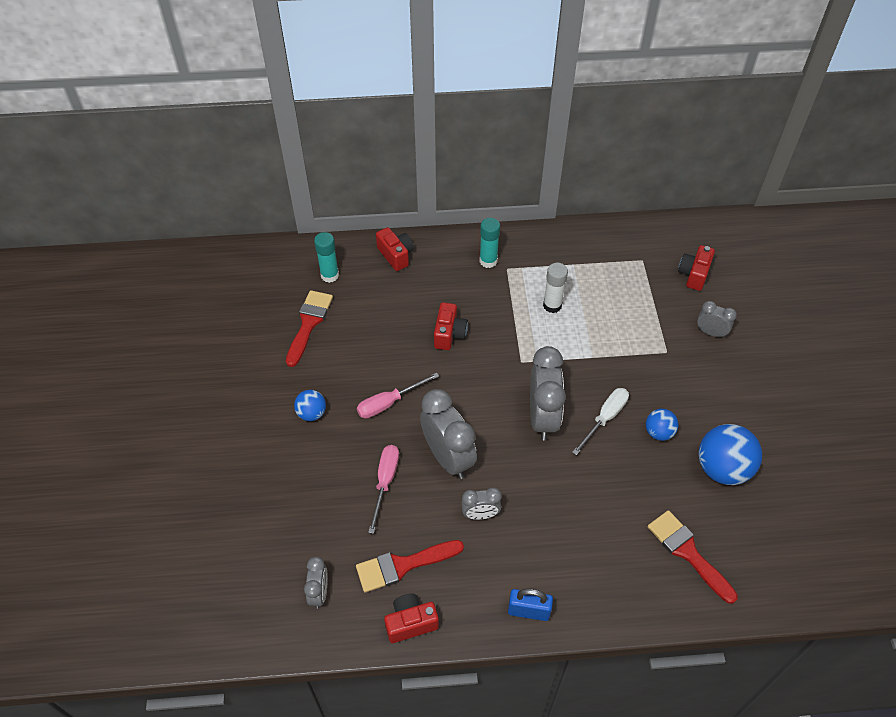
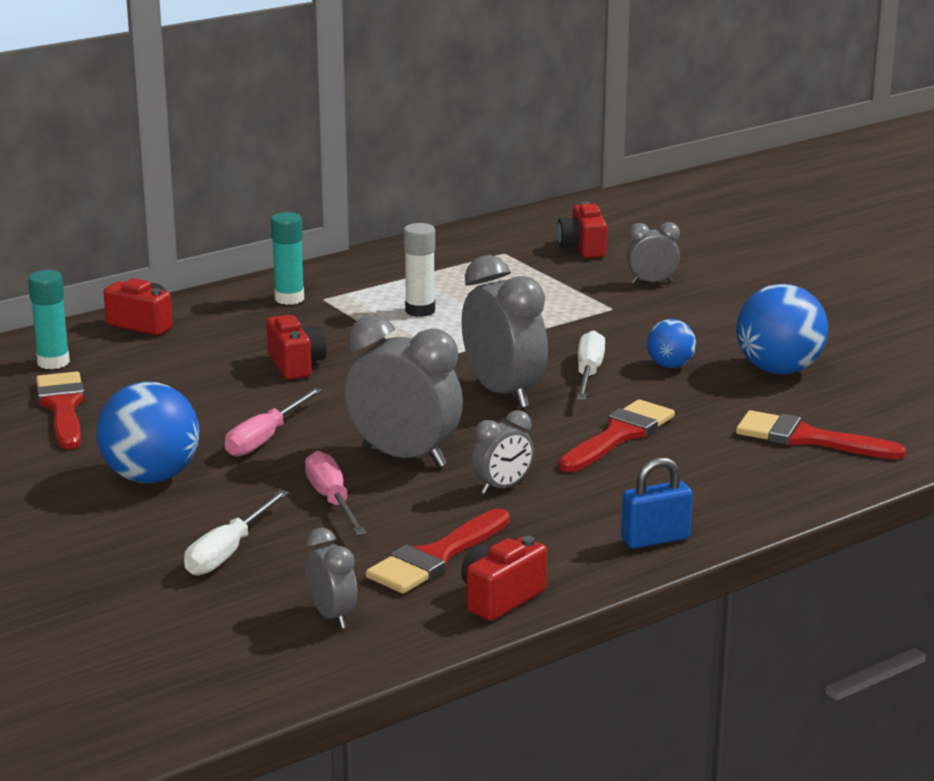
camera: 30 degrees left, 30 degrees down
blue ball [294,390,326,421] -> blue ball [96,382,199,483], size x1.83
none -> white screwdriver [184,490,289,576]
none -> red brush [559,399,675,472]

